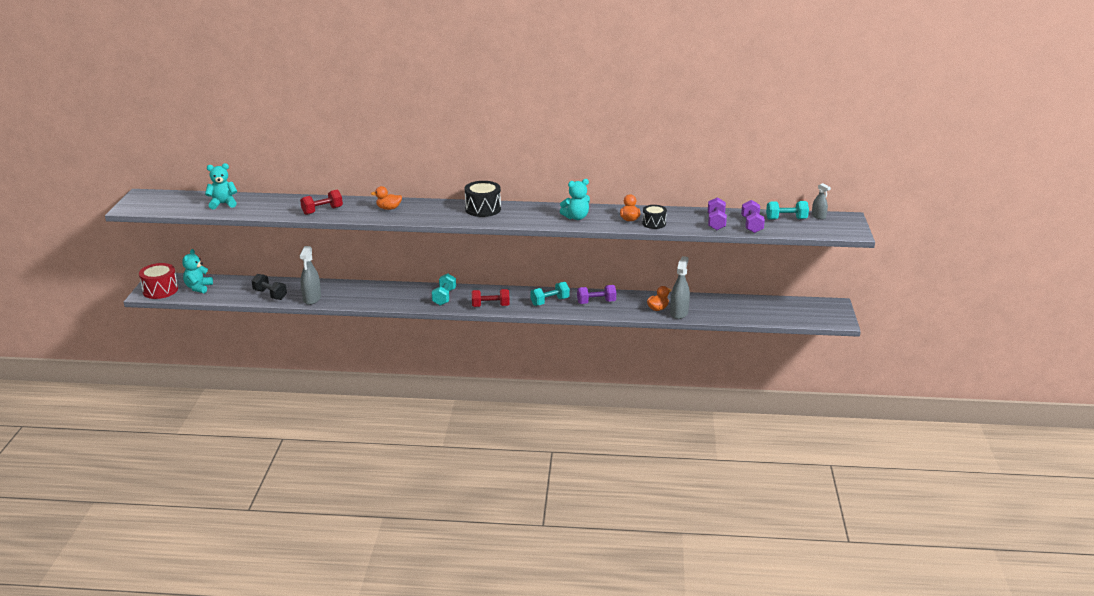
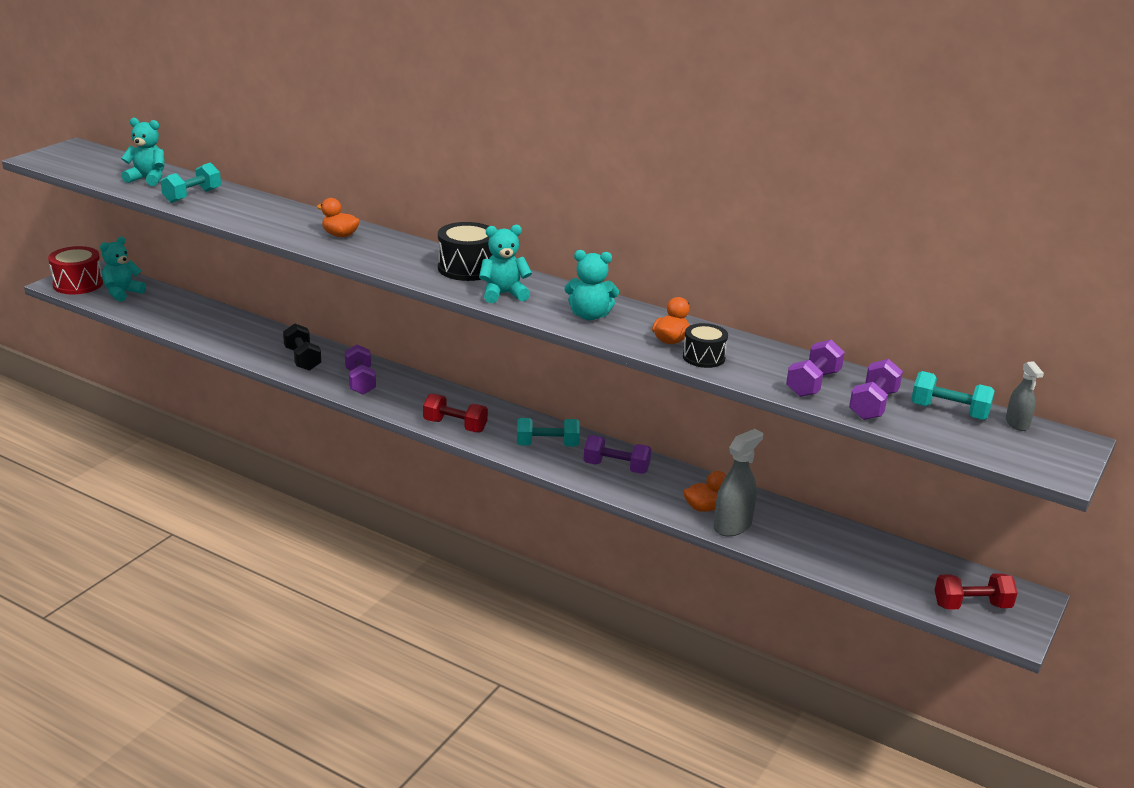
camera: 25 degrees right, 0 degrees up
black dumbbell [252,274,287,300] -> black dumbbell moved to [283,324,321,371]
red dumbbell [300,190,343,215] -> red dumbbell moved to [935,573,1018,610]
grey spray bottle [300,246,321,305] -> none
turquoise dumbbell [432,274,456,306] -> turquoise dumbbell moved to [161,163,221,203]
none -> purple dumbbell [345,345,376,395]
none -> turquoise teddy bear [479,225,532,303]

